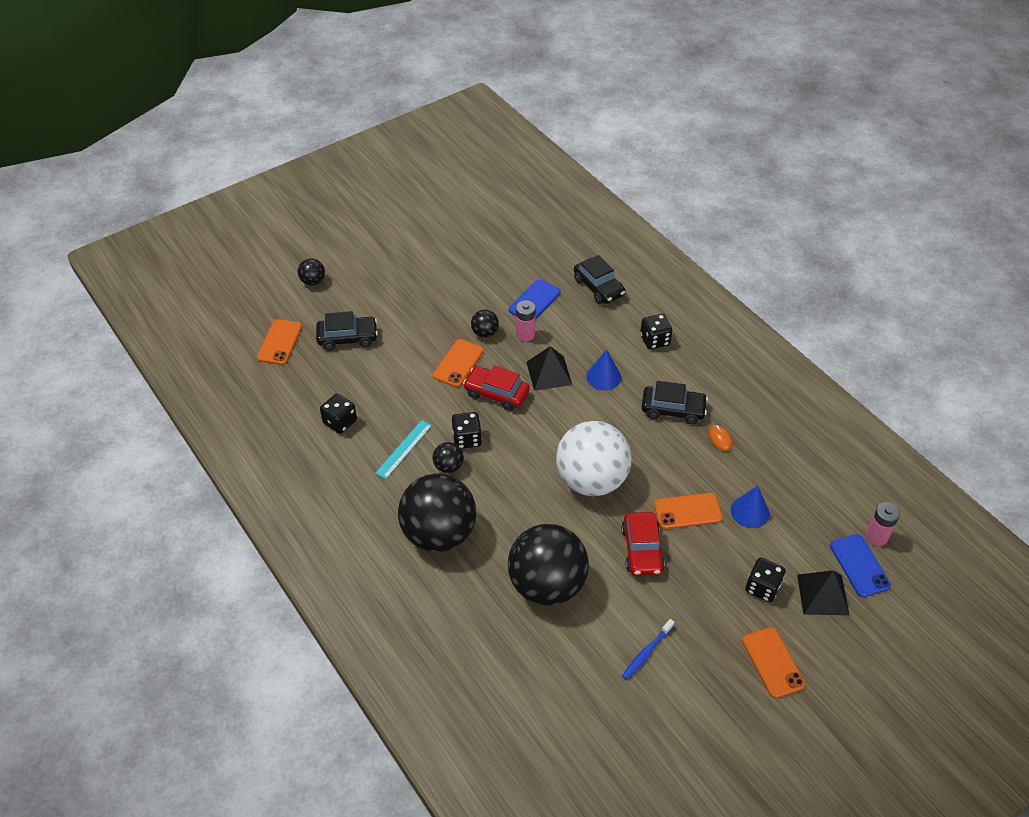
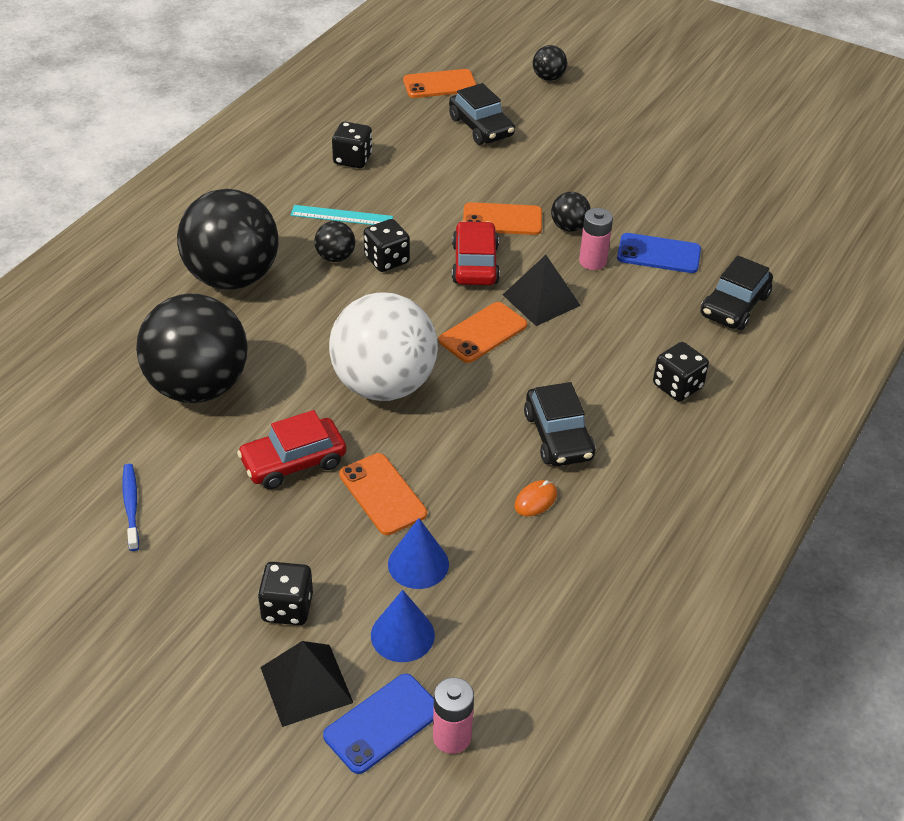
camera: 65 degrees right, 5 degrees down
blue cone [586,349,621,390] -> blue cone moved to [371,590,435,662]
blue toothbrush [622,619,675,680] -> blue toothbrush turned 60 degrees clockwise [122,464,139,551]
orange phone [742,627,806,698] -> orange phone moved to [439,302,527,363]

